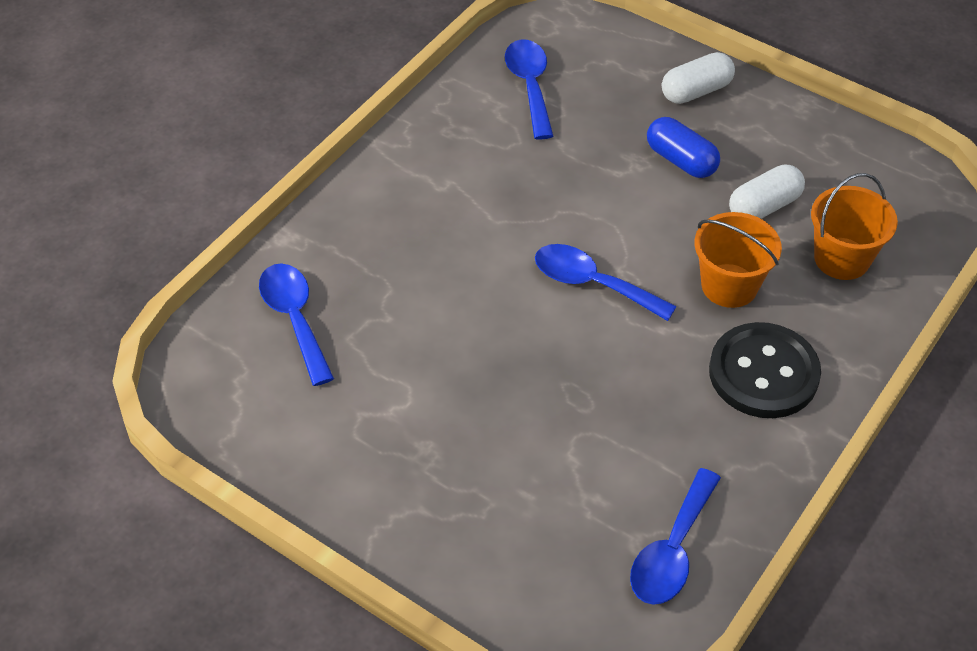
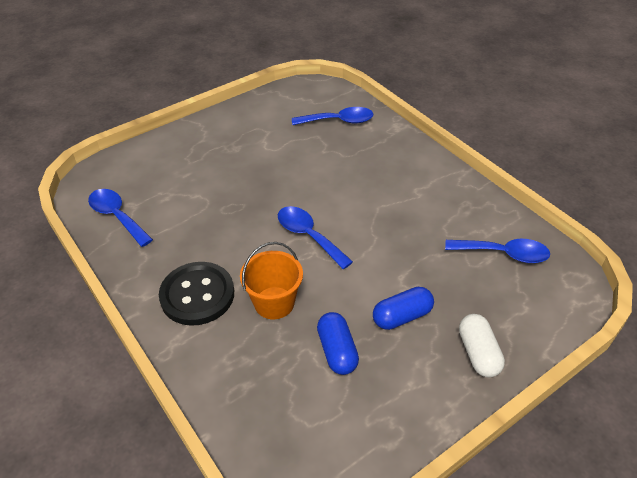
camera: 110 degrees right, 5 degrees down
blue spoon [535,244,677,321] -> blue spoon turned 90 degrees counterclockwise [278,206,353,269]
white capsule [729,165,805,219] -> blue capsule [317,312,359,375]
orange bucket [811,173,898,280] -> none

